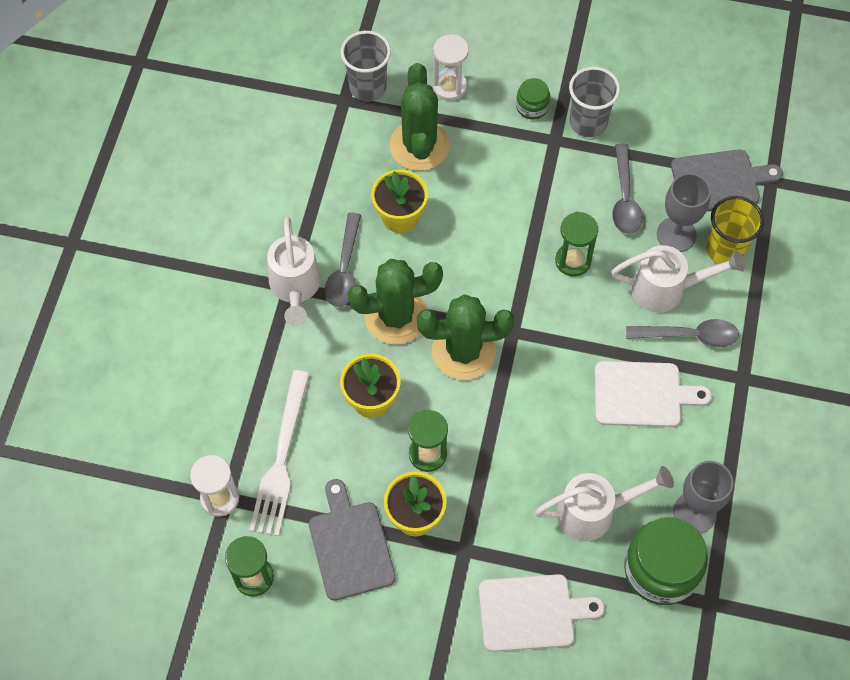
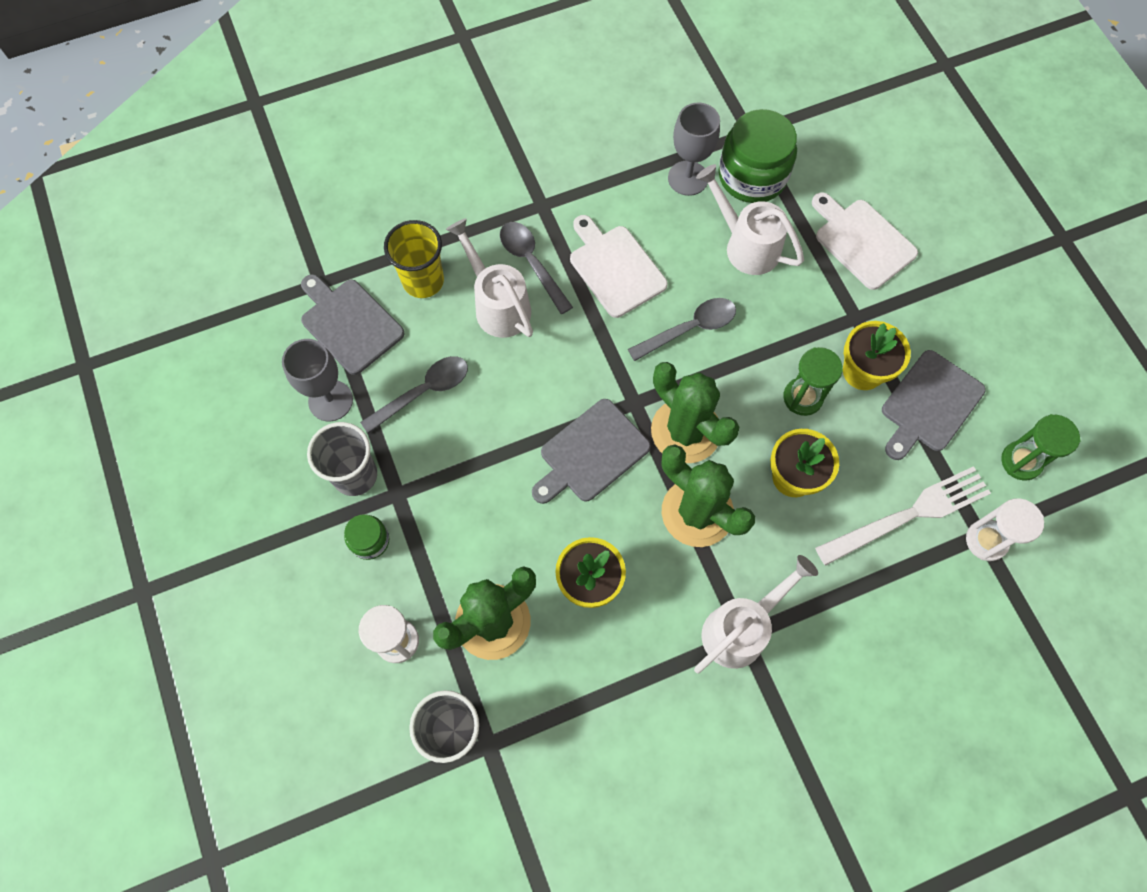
camera: 125 degrees left, 5 degrees up
grey spoon [325,213,361,307] -> grey spoon moved to [628,298,736,361]
green hourglass [555,212,598,277] -> none
grey goblet [657,173,711,252] -> grey goblet moved to [282,339,353,421]
none -> grey cutting board [532,399,651,504]

